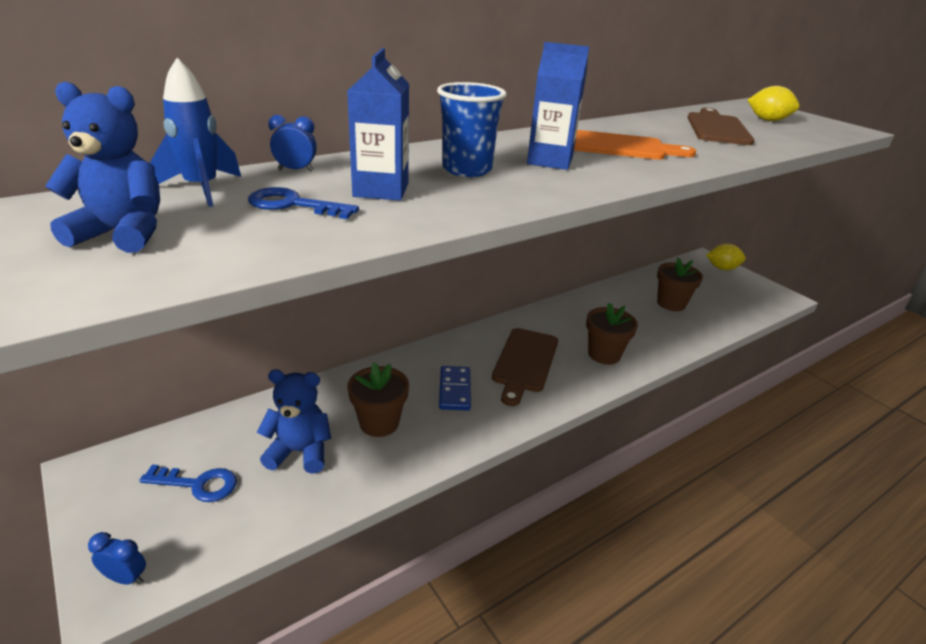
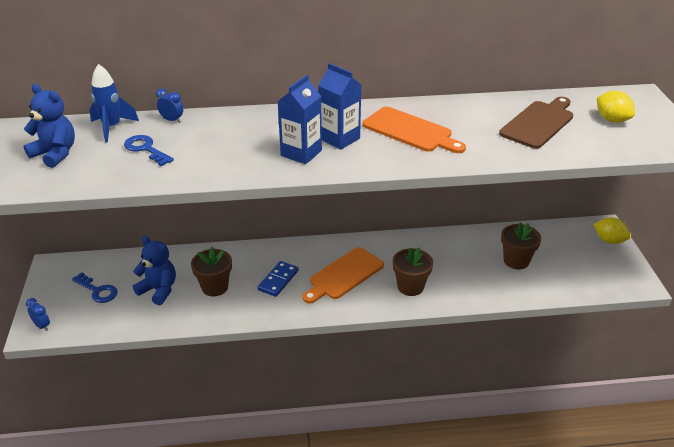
camera: 30 degrees right, 5 degrees up
blue carton [347,48,409,201] -> blue carton moved to [278,75,322,164]
blue cup [437,82,507,177] -> none
brown cutting board [492,328,558,406] -> orange cutting board [303,247,384,303]

